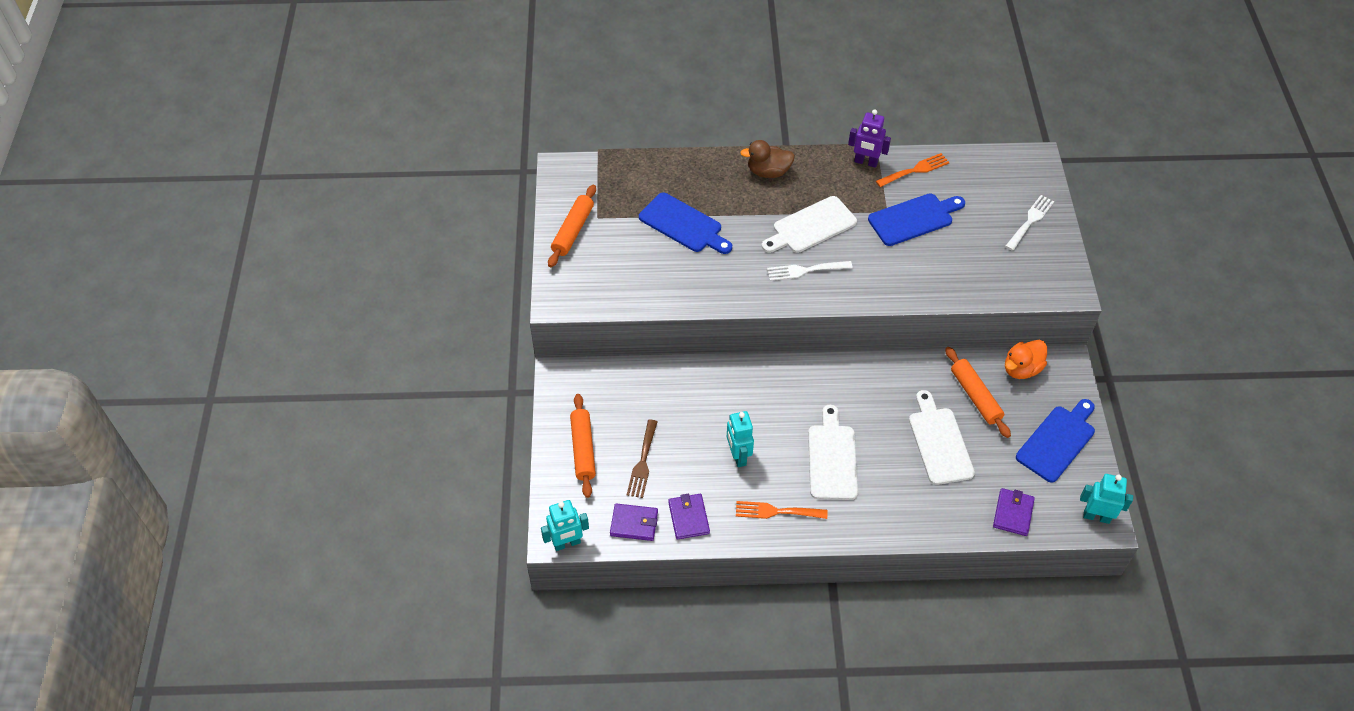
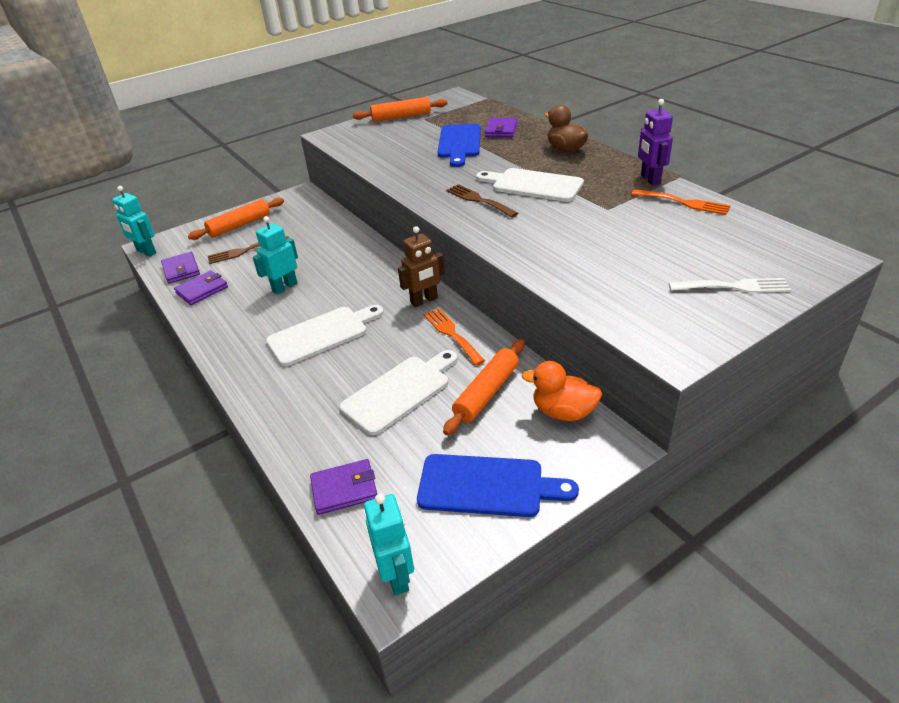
camera: 60 degrees right, 15 degrees down
orange fork [736,501,827,519] -> orange fork moved to [424,308,485,365]
white fork [767,261,853,281] -> brown fork [446,184,518,218]
blue cutting board [868,194,965,246] -> none
none -> brown robot [398,226,445,307]
none -> purple wallet [485,118,518,137]

